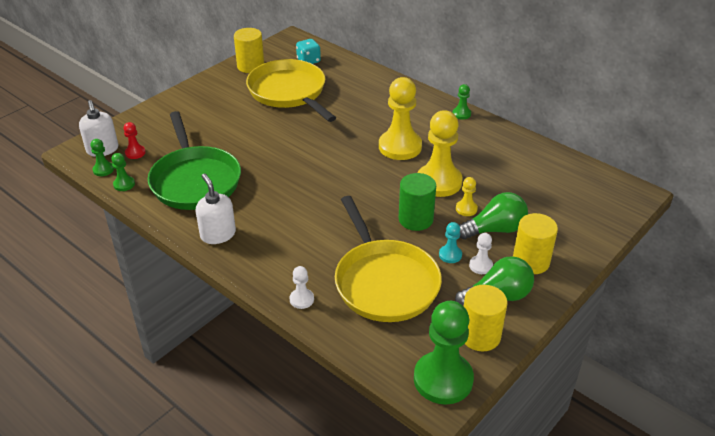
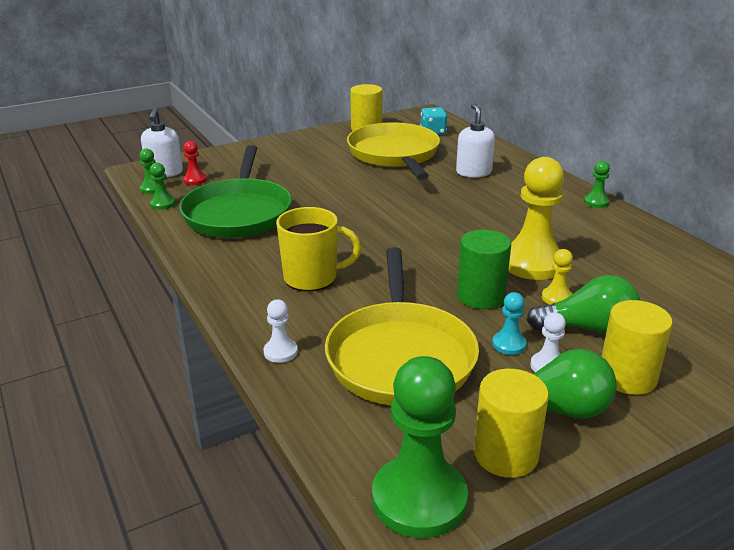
camera: 20 degrees right, 10 degrees down
white soap dispenser [196,173,236,244] -> white soap dispenser moved to [456,103,495,178]
yellow pawn [379,77,422,160] -> none
none -> yellow mug [276,207,361,292]

